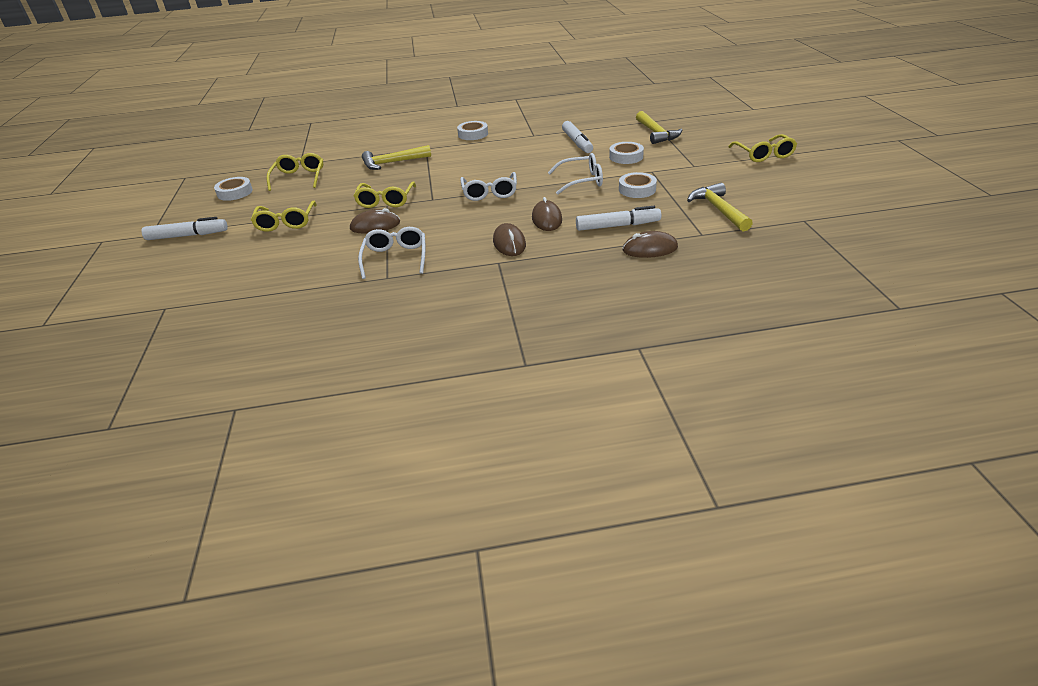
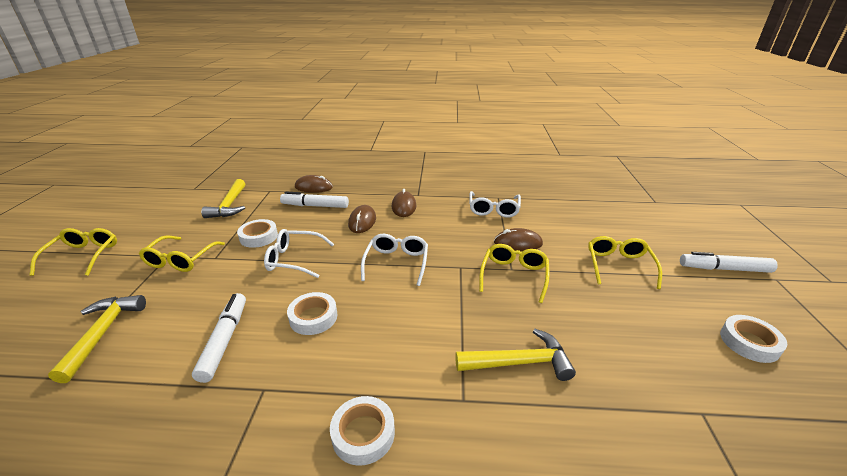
camera: 170 degrees left, 5 degrees down
yellow glasses [266,153,323,191] -> yellow glasses moved to [139,235,225,272]
white tape [609,142,644,164] -> white tape moved to [287,292,337,335]

